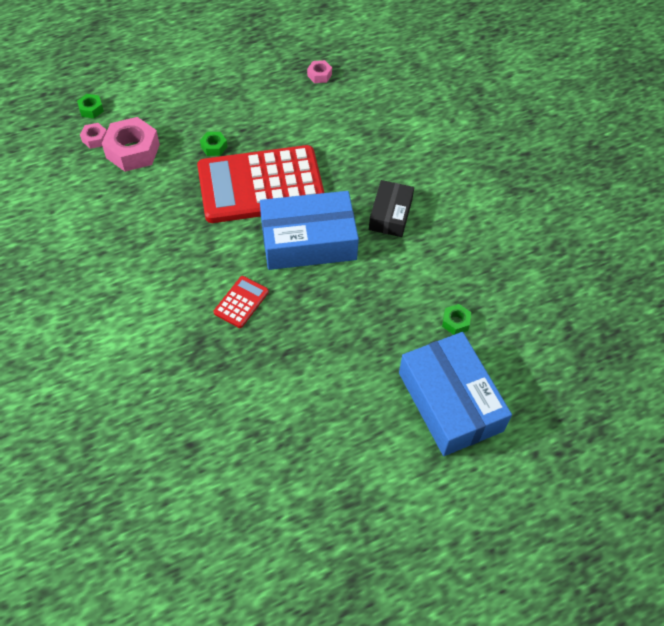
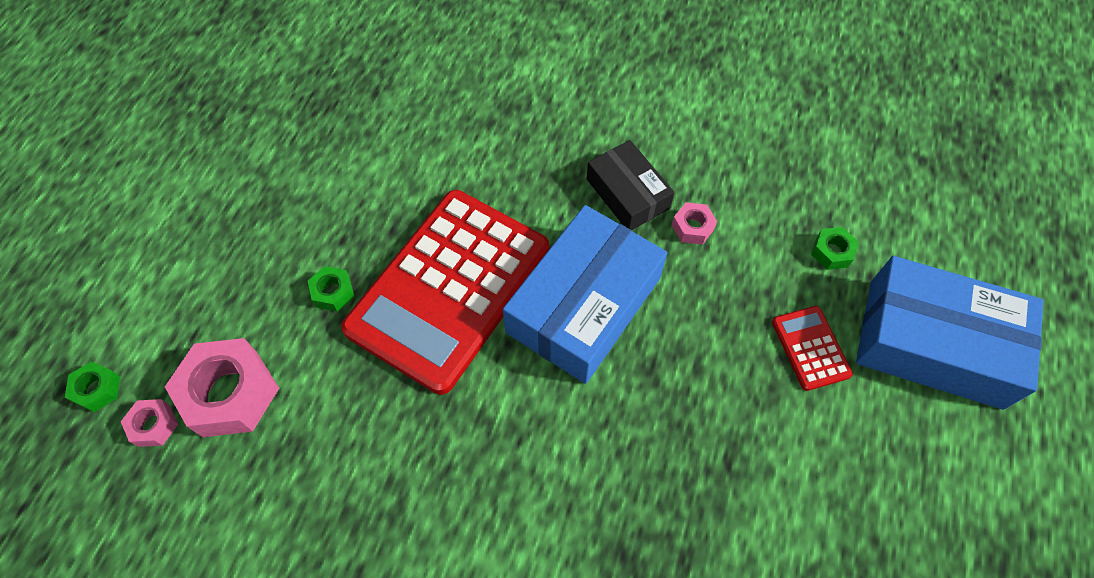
camera: 45 degrees left, 5 degrees up
red calculator [214,276,269,328] -> red calculator moved to [772,306,853,391]
pink nut [307,60,332,83] -> pink nut moved to [672,202,717,245]

